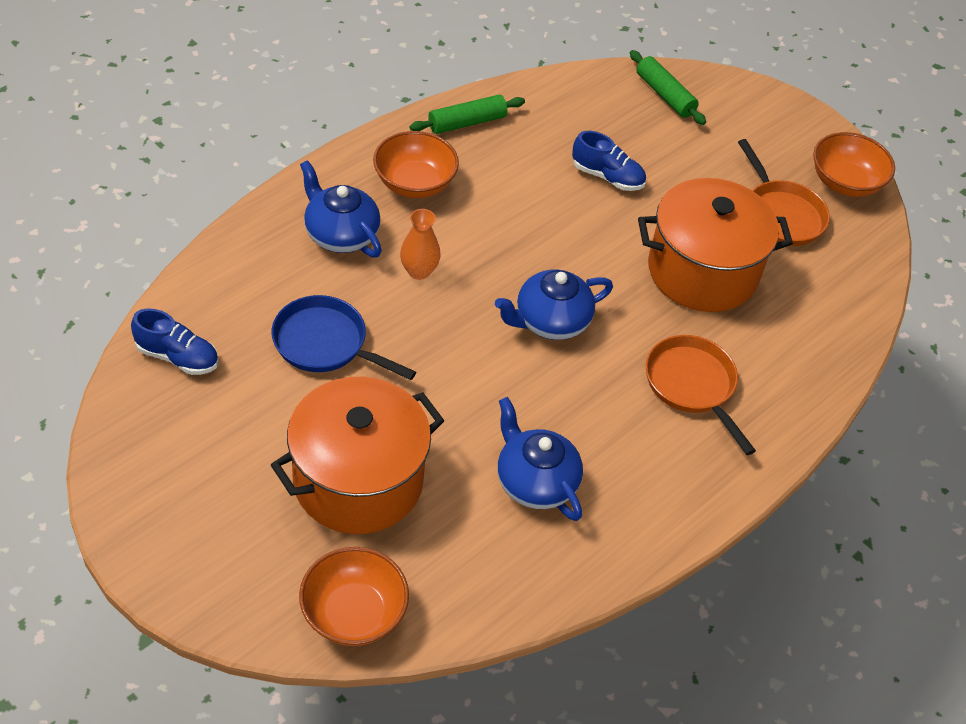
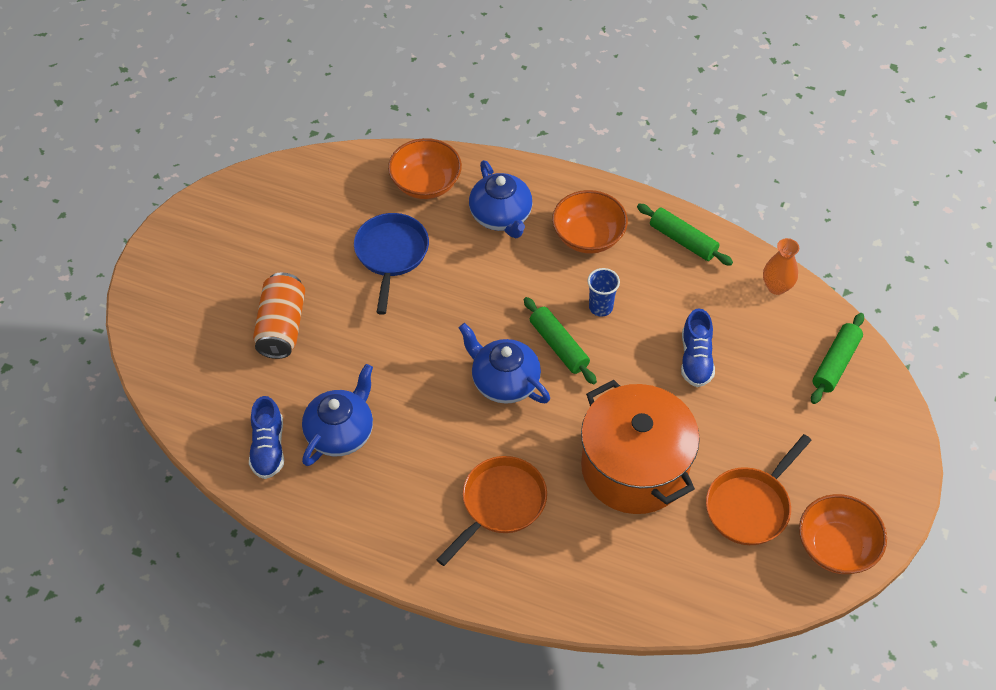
camera: 70 degrees right, 5 degrees up
blue shoe [131,308,219,375] -> blue shoe moved to [249,396,284,479]
orange pot [271,377,445,534] -> orange can [253,273,305,359]
orange bowl [299,547,409,646] -> orange bowl moved to [388,138,462,199]
blue teapot [300,160,382,258] -> blue teapot turned 135 degrees clockwise [469,160,533,238]
orange vase [400,209,441,280] -> orange vase moved to [763,238,799,295]
none -> green rolling pin [524,297,597,384]
none -> blue cup [587,268,620,317]

